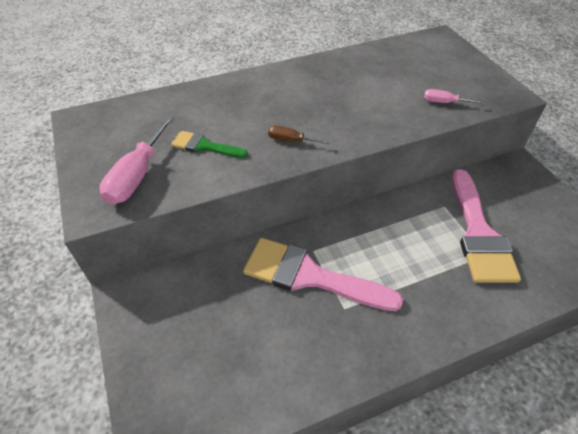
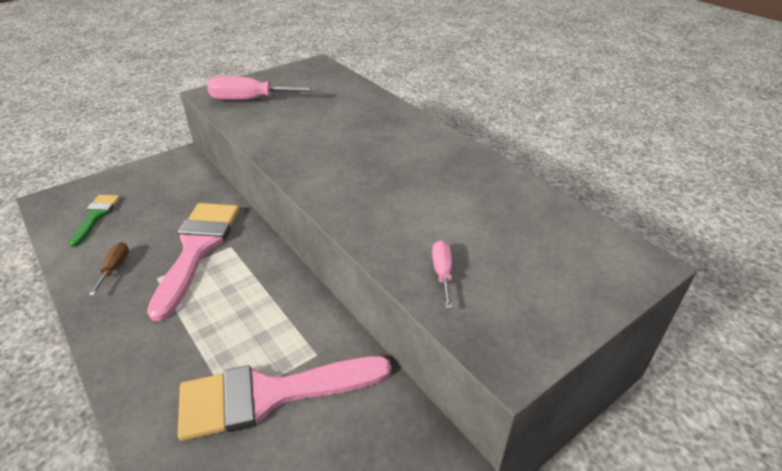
camera: 75 degrees right, 10 degrees down
green brush [171,131,248,158] -> green brush moved to [69,195,120,247]
brown screwdriver [268,125,330,144] -> brown screwdriver moved to [89,242,129,296]

